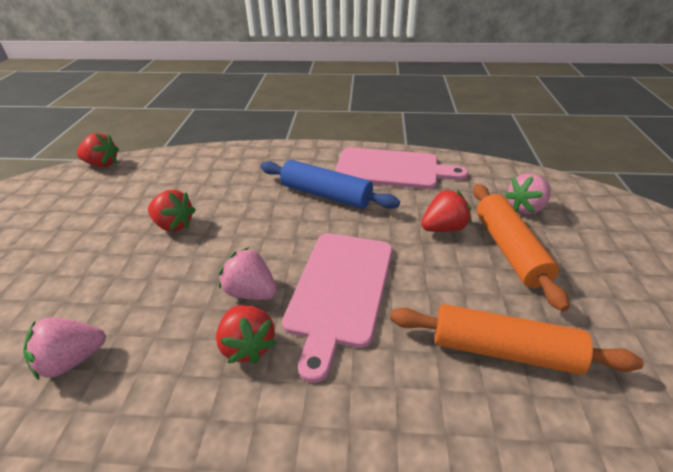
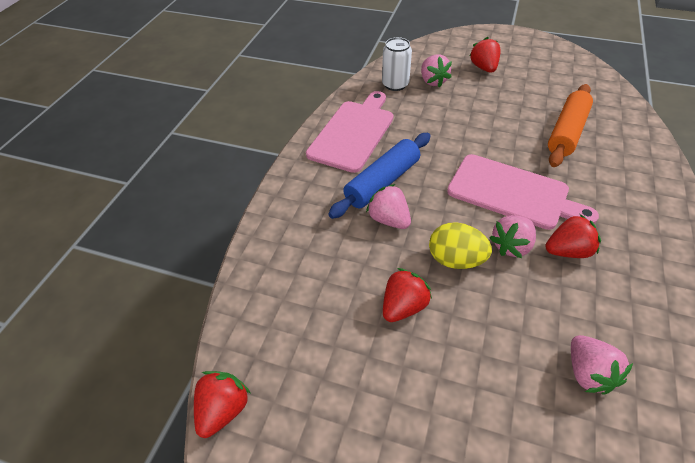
camera: 75 degrees left, 10 degrees up
red strawberry [421,189,471,232] -> red strawberry moved to [469,37,501,73]
orange rolling pin [473,184,570,312] -> none
none -> pink strawberry [366,184,411,229]
none -> white can [382,37,412,91]
none -> yellow egg [429,222,492,269]

